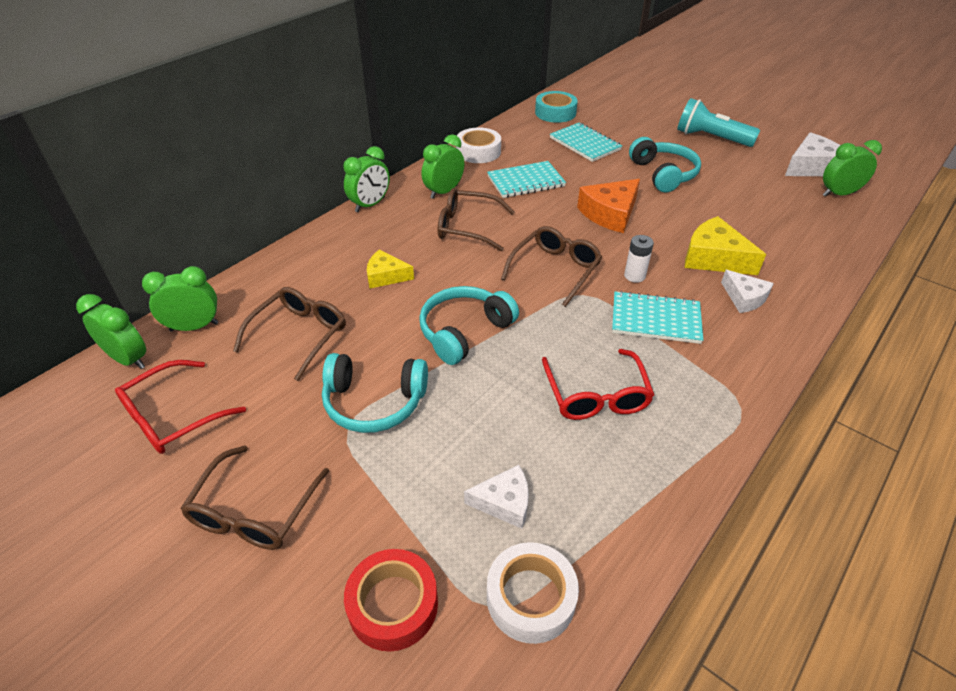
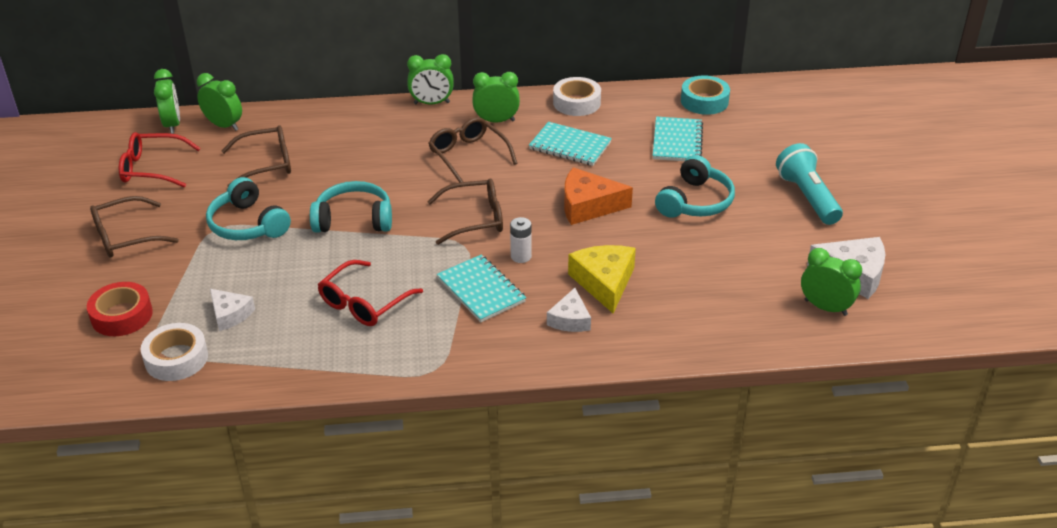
camera: 45 degrees right, 5 degrees down
yellow cheese [367,250,414,288] -> none

